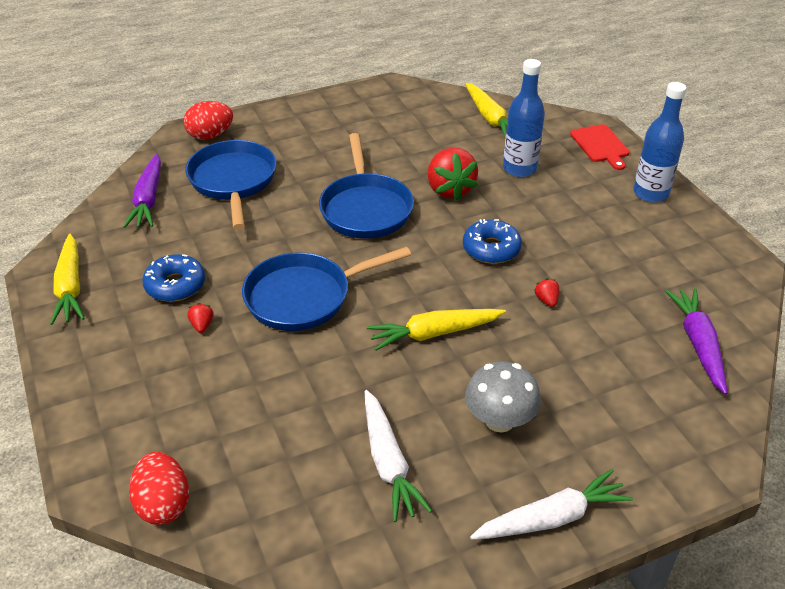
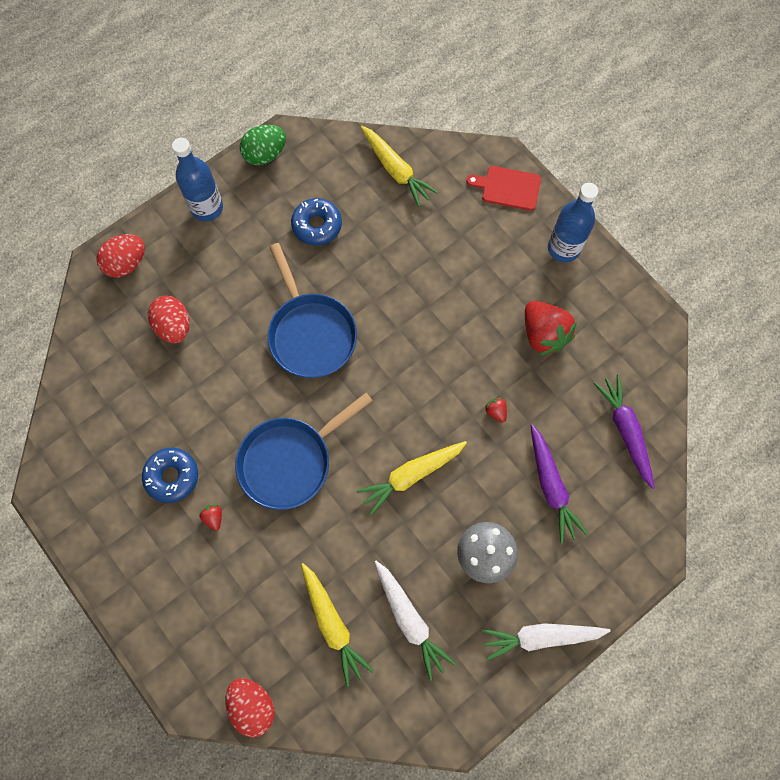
camera: 15 degrees left, 30 degrees up
yellow carrot [50,234,85,325] -> yellow carrot moved to [301,563,374,687]
purple carrot [123,154,161,228] -> purple carrot moved to [531,424,588,543]
blue pan [185,140,277,230] -> red egg [148,296,189,344]
red strawberry [428,148,478,201] -> red strawberry moved to [525,301,577,355]
blue donut [463,219,522,264] -> blue donut moved to [291,198,342,246]
white carrot [470,469,633,540] -> white carrot turned 150 degrees counterclockwise [482,623,611,661]
blue bottle [503,59,545,177] -> blue bottle moved to [172,138,223,221]
red cutting board [570,124,630,170] -> red cutting board turned 135 degrees clockwise [467,166,541,211]
none -> green egg [240,125,286,165]

